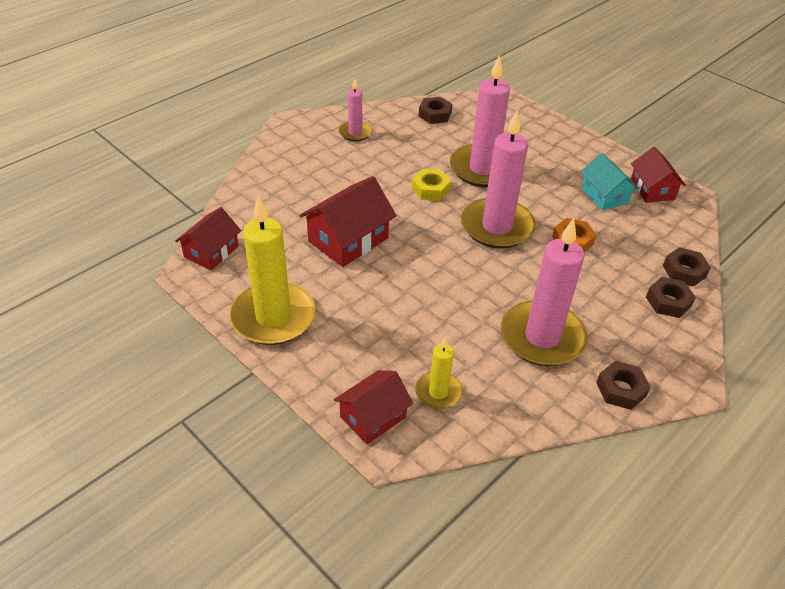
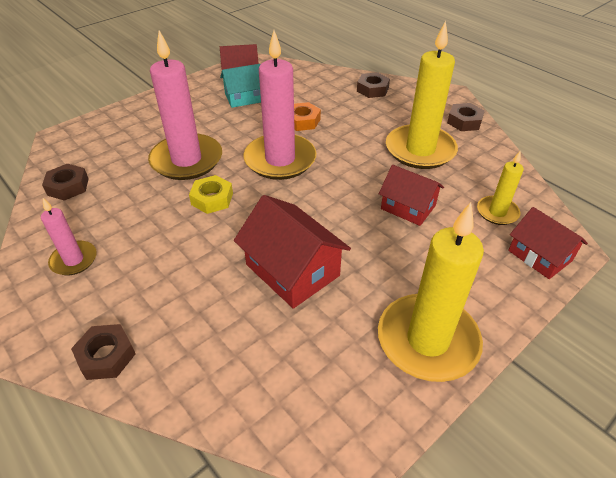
camera: 85 degrees left, 0 degrees up
red house [175,207,241,270] -> red house moved to [379,165,444,226]
pink candle [501,218,587,366] -> yellow candle [386,21,458,169]
brown nut [663,247,711,287] -> brown nut moved to [71,324,136,380]

